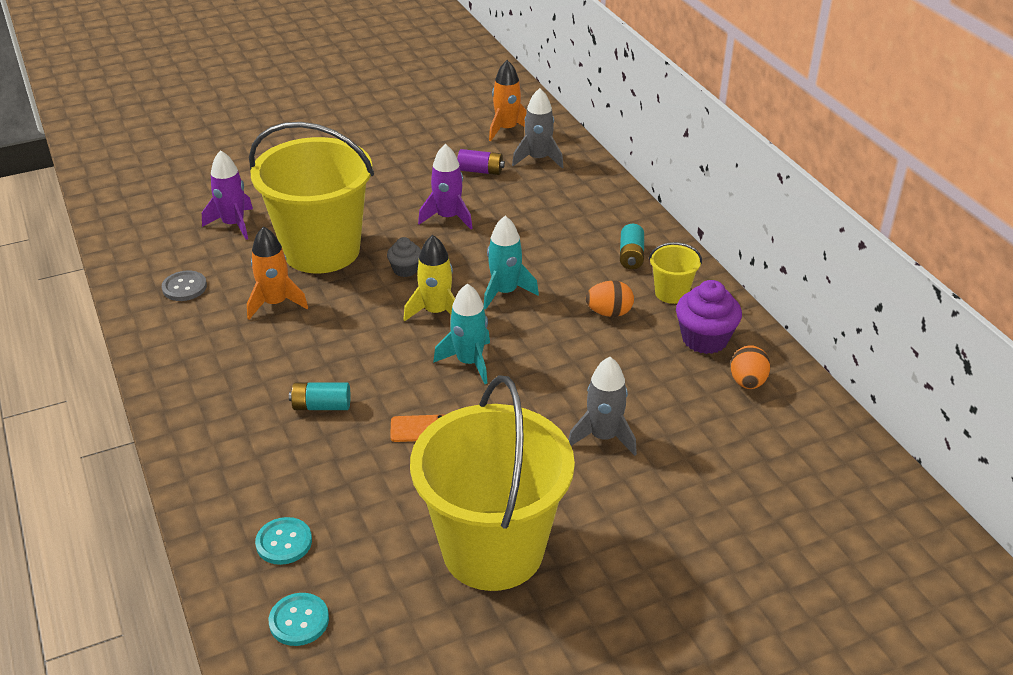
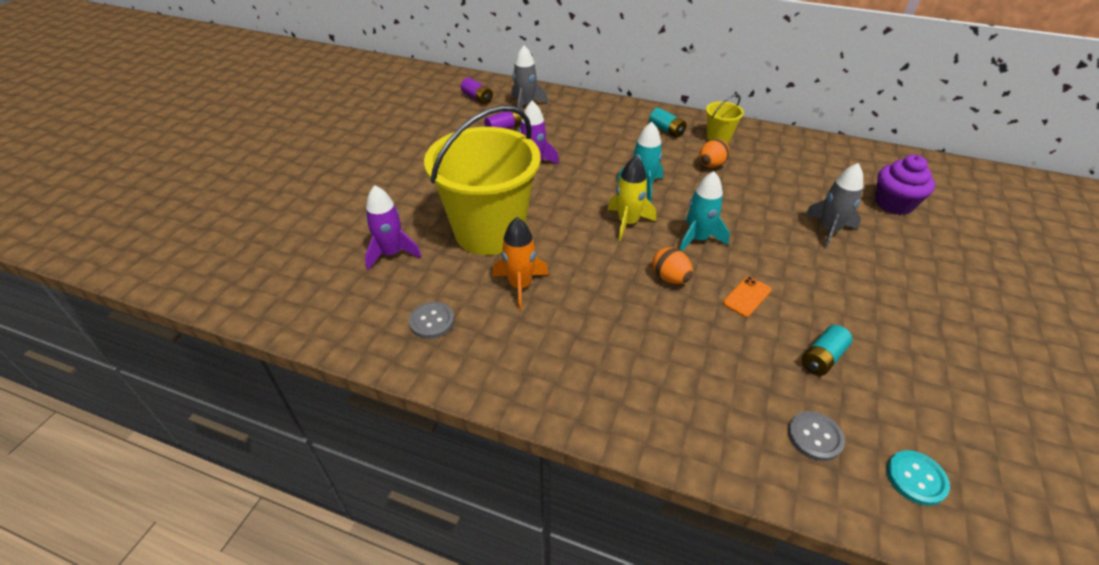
camera: 45 degrees left, 5 degrees up
turquoise button [255,517,312,565] -> grey button [788,411,845,461]
turquoise battery [289,382,350,410] -> turquoise battery moved to [802,325,852,376]
grey cupcake [387,237,421,277] -> none
yellow bucket [410,375,575,591] -> none
orange rocket [489,60,527,141] -> purple battery [461,78,493,104]
purple cupcake [676,280,742,354] -> purple cupcake moved to [875,155,935,215]
orange egg [731,346,770,389] -> orange egg moved to [652,247,693,284]

